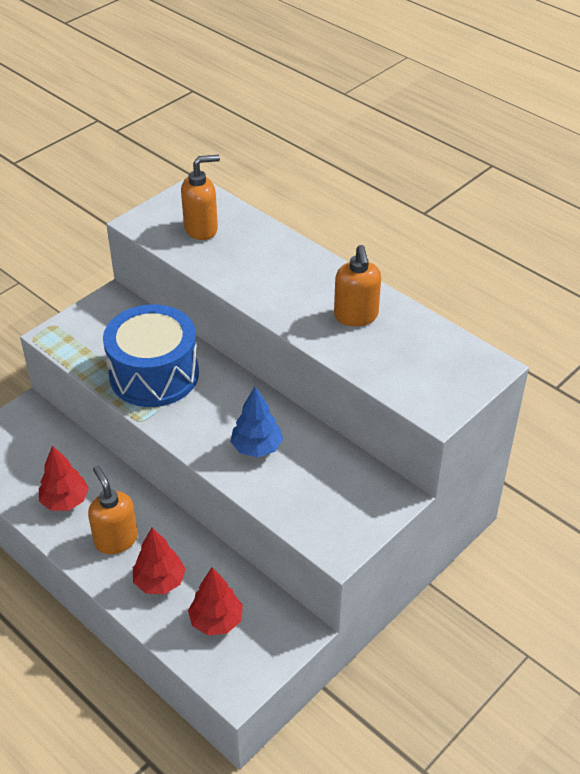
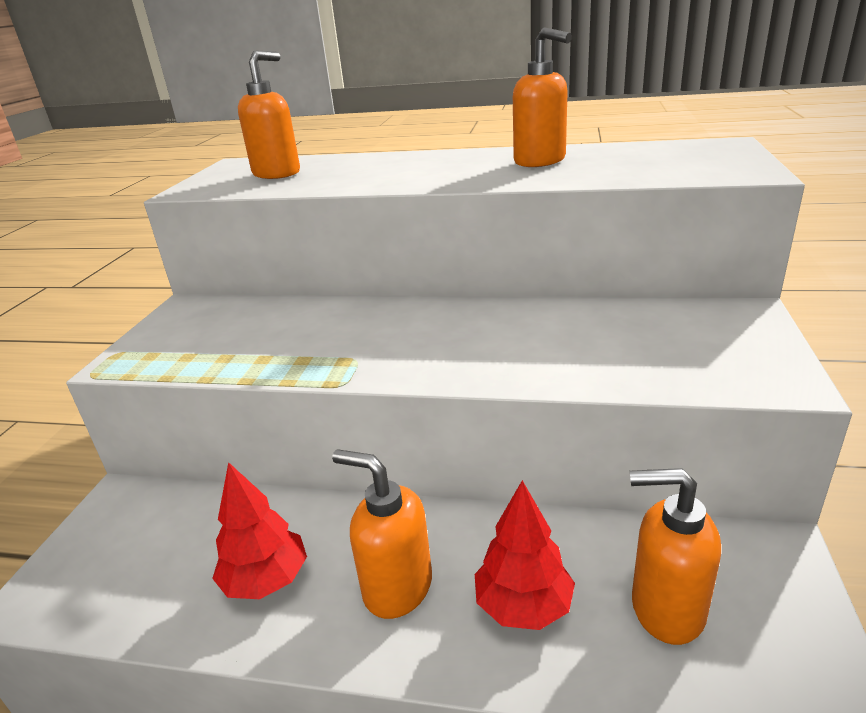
camera: 30 degrees left, 15 degrees down
blue drum [103,304,199,407] -> none
red tree [188,568,243,635] -> orange soap dispenser [630,468,721,645]
blue tree [230,386,283,457] -> none

